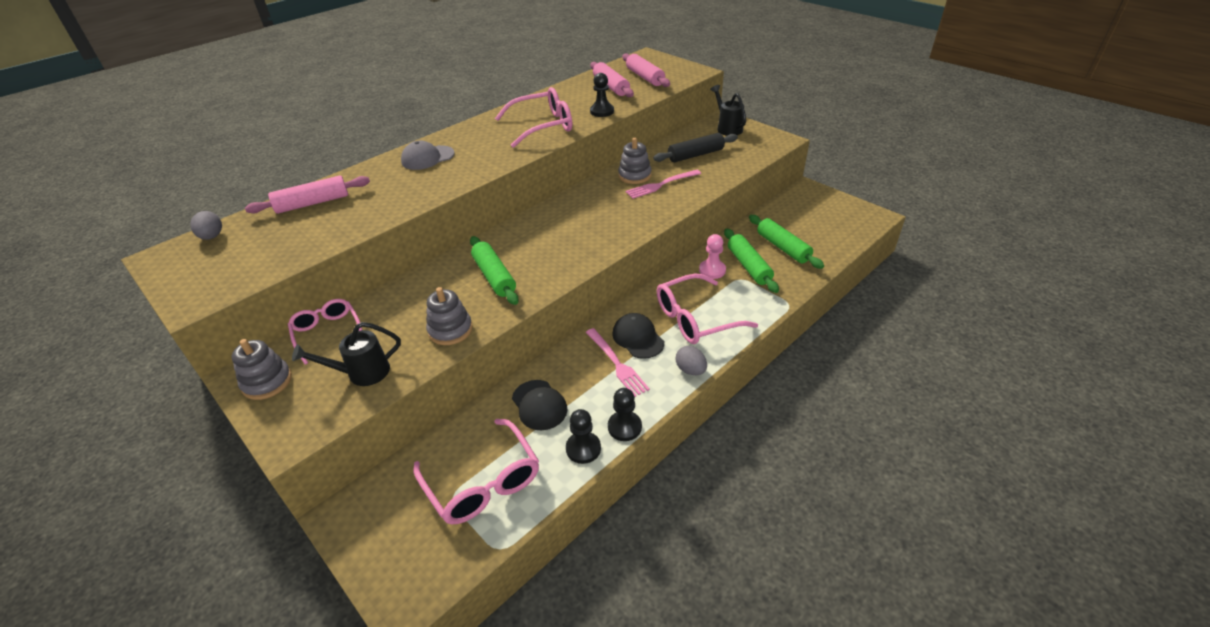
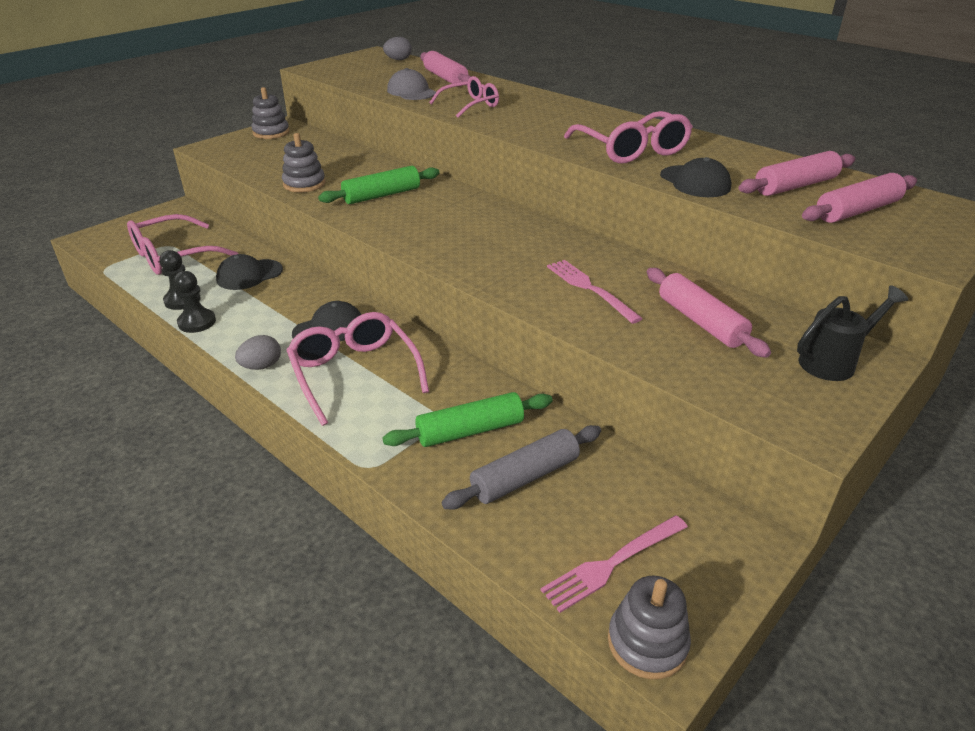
camera: 85 degrees right, 5 degrees down
pink glasses [288,299,362,365] -> pink glasses moved to [429,76,499,118]
black watering can [292,322,401,386] -> none
grey cap [401,141,455,170] -> grey cap moved to [387,68,436,100]
pink fork [586,328,650,397] -> pink fork moved to [541,515,688,613]
black pawn [590,73,614,117] -> black cap [660,157,731,197]
grey stacking toy [618,138,652,184] -> grey stacking toy moved to [608,576,691,679]
black rolling pin [653,133,738,162] -> pink rolling pin [647,268,771,358]
pink pawn [699,234,726,279] -> none
green rolling pin [749,215,824,269] -> grey rolling pin [442,425,601,509]

